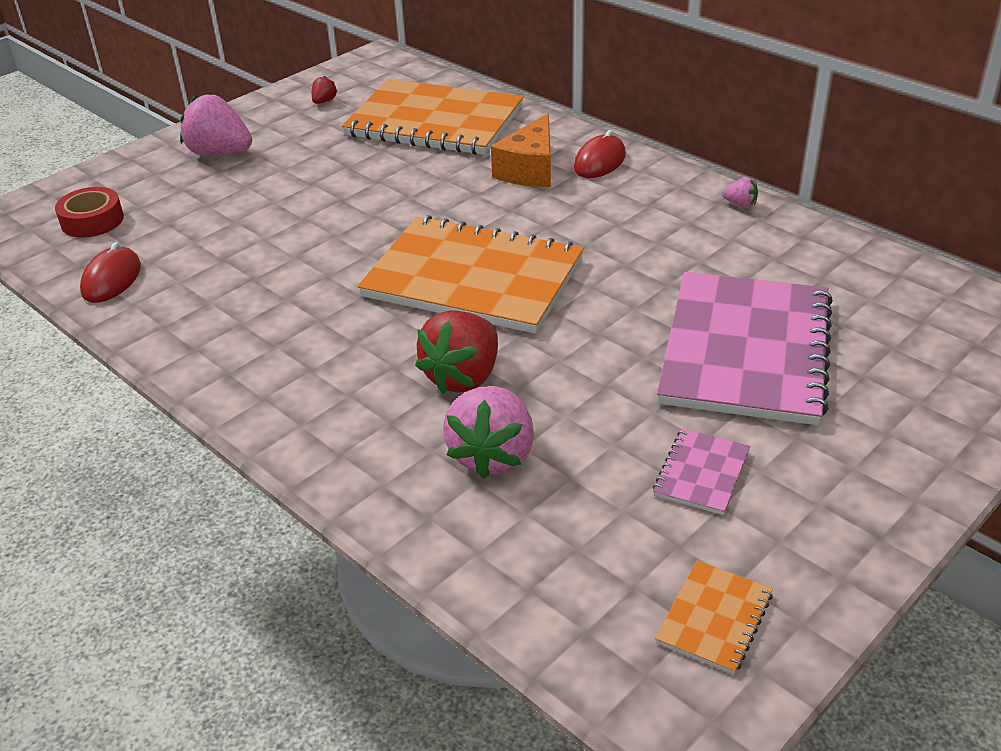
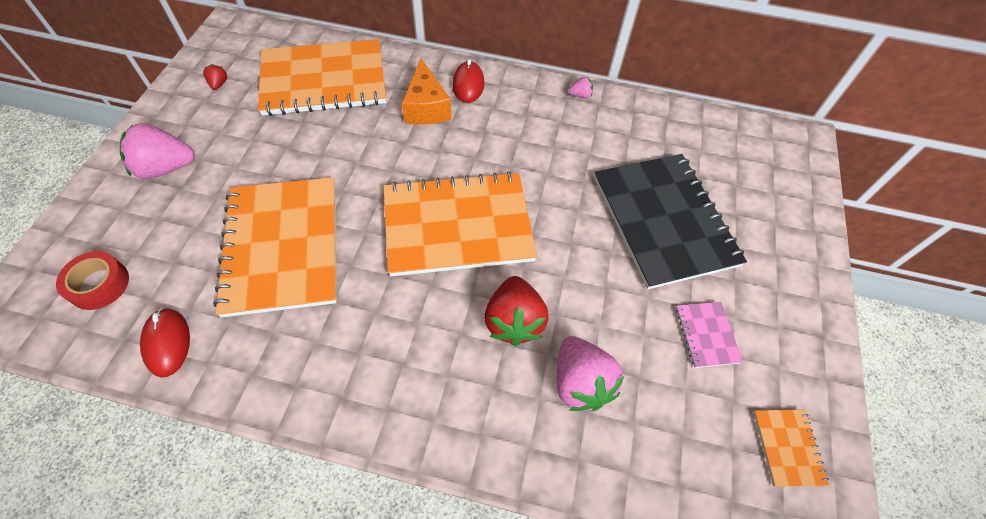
camera: 35 degrees left, 20 degrees up
pink notebook [657,272,833,425] -> black notebook [594,154,747,289]
none -> orange notebook [213,177,337,318]

